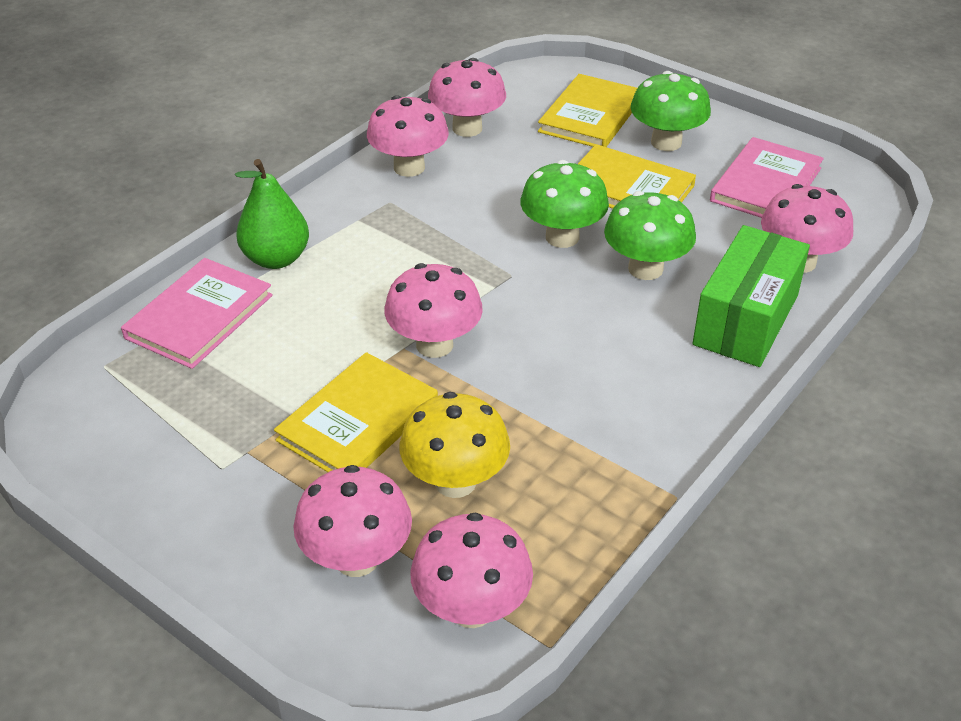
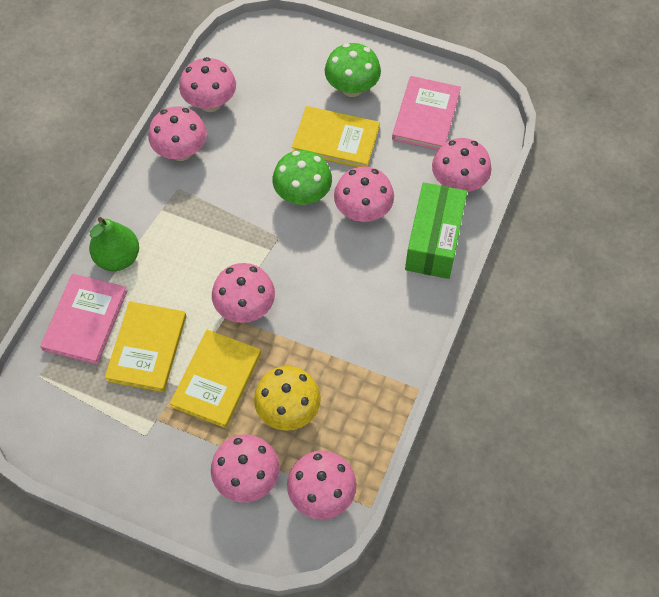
camera: 15 degrees left, 20 degrees up
yellow book [538,74,637,147] -> yellow book moved to [105,301,186,392]
green mushroom [604,191,696,280] -> pink mushroom [334,166,394,222]

